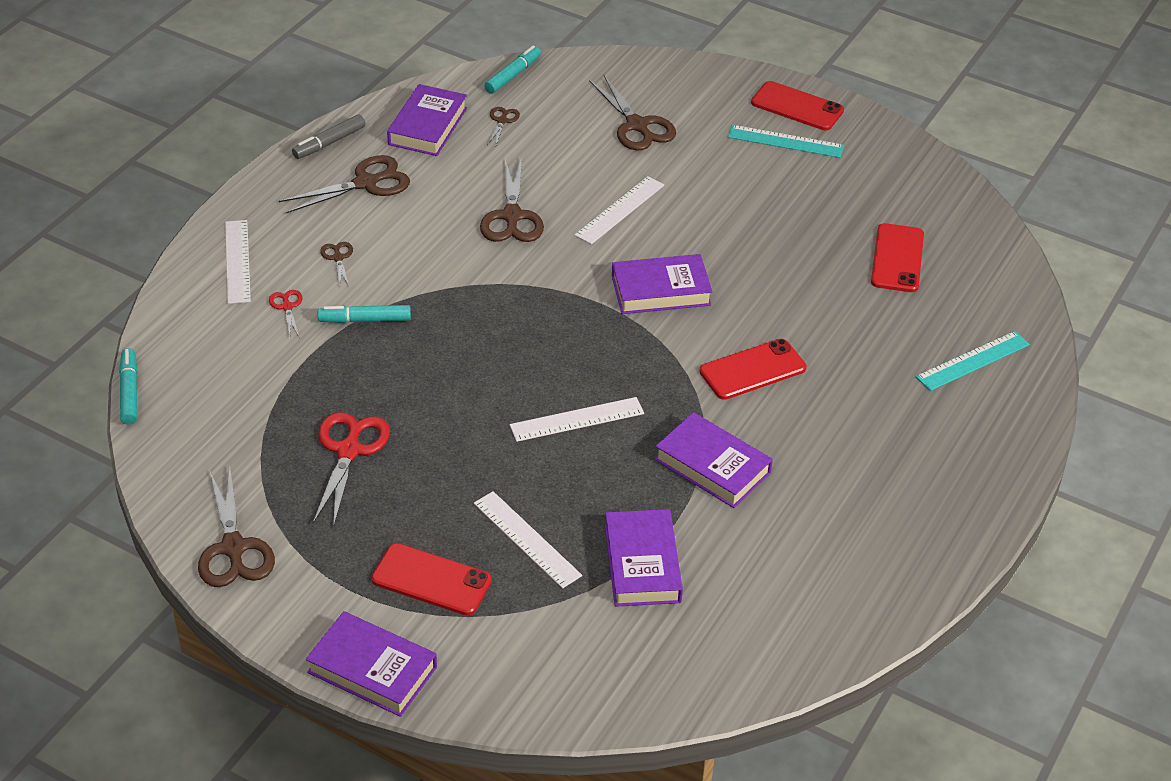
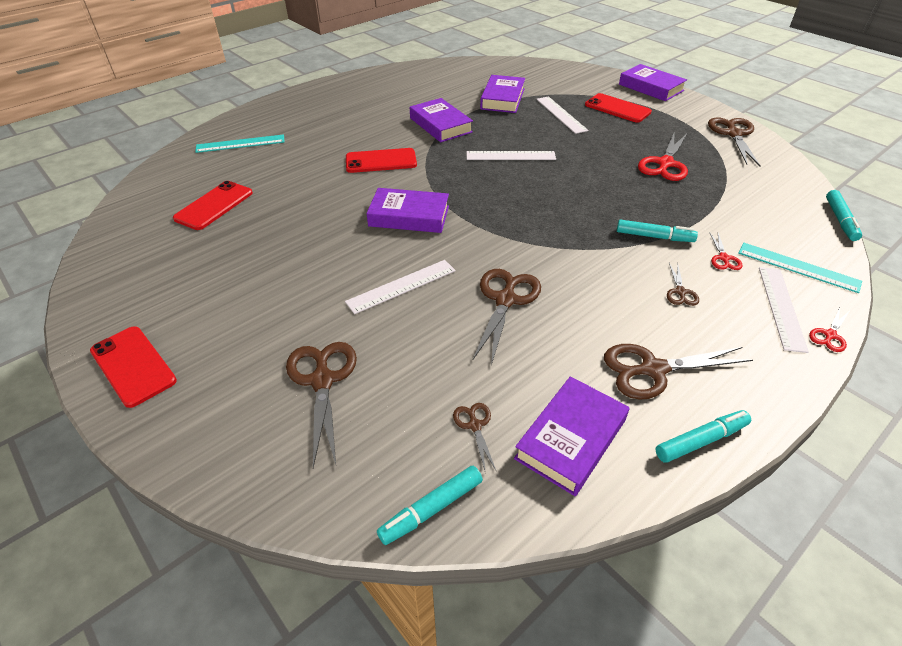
camera: 160 degrees left, 0 degrees up
grey marker [292,115,365,159] -> turquoise marker [656,410,751,463]
brown scissors [487,107,520,145] -> brown scissors turned 135 degrees clockwise [453,403,496,474]
turquoise ruler [728,125,844,158] -> turquoise ruler moved to [738,243,862,293]
none -> red scissors [809,308,849,352]

